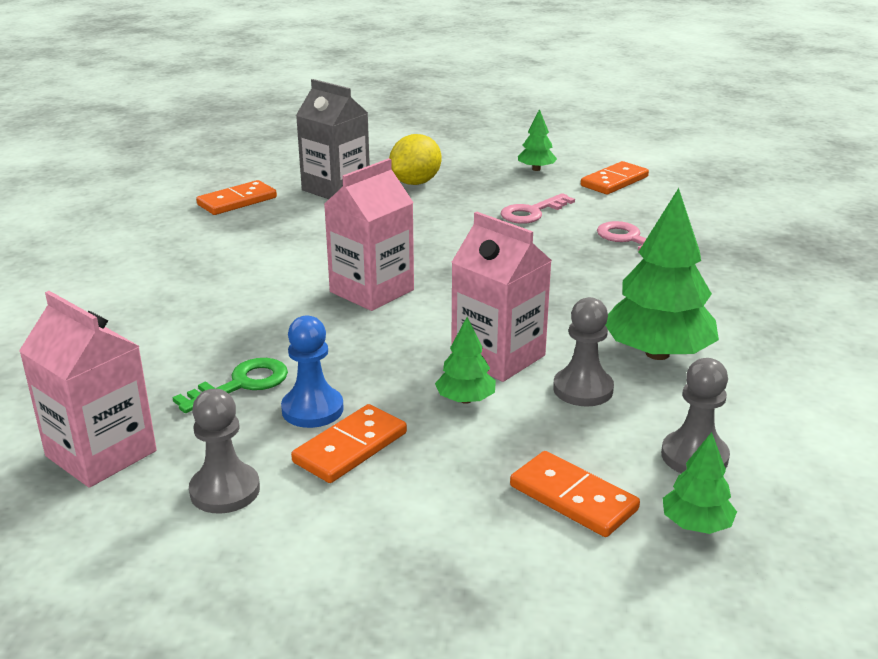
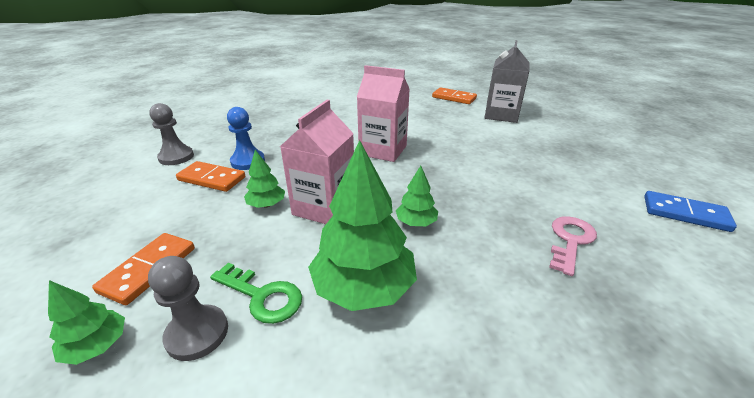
camera: 70 degrees right, 5 degrees up
pink carton [19,291,157,488] -> none
green key [172,358,288,413] -> green key moved to [210,263,302,324]
yellow lemon [389,134,442,185] -> none
pink key [501,193,575,224] -> none
green tree [518,109,557,171] -> green tree moved to [396,166,438,226]
grey pawn [553,297,614,407] -> none
orange domino [581,161,649,194] -> blue domino [644,191,737,232]

